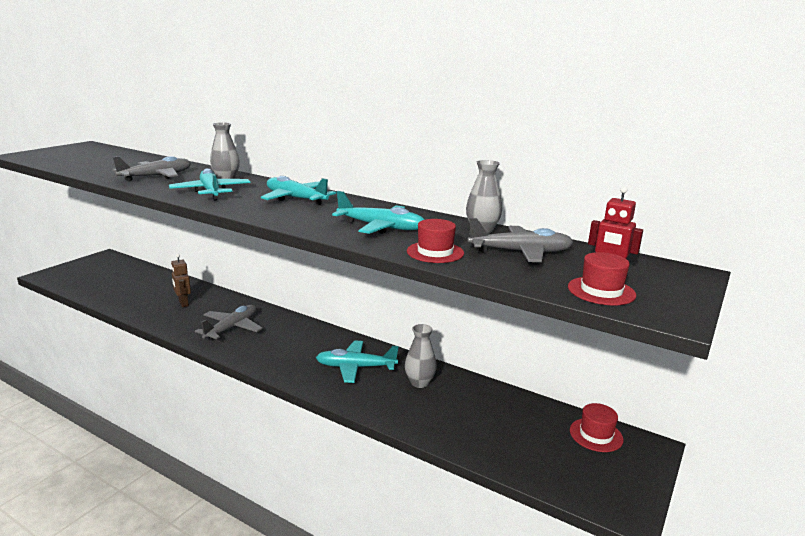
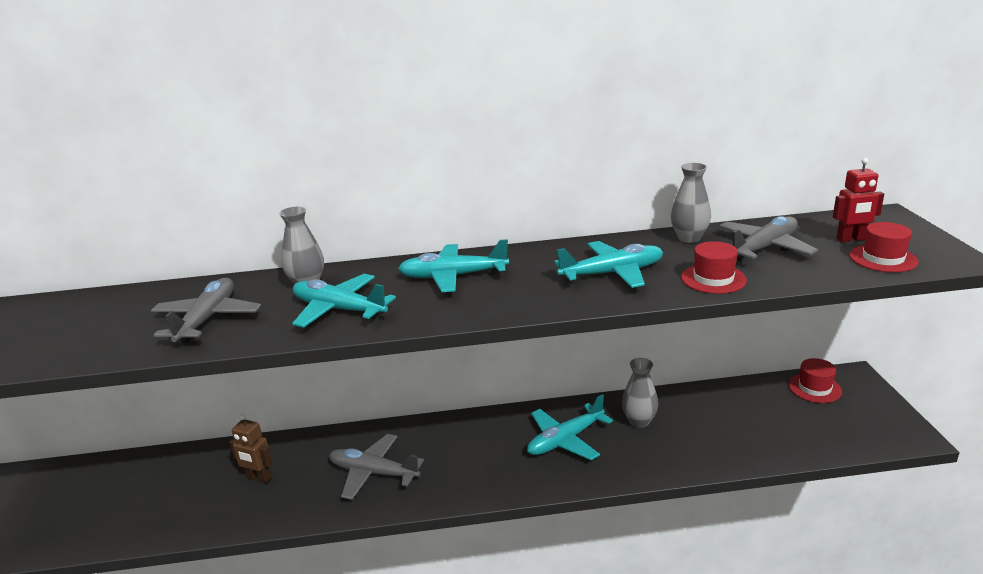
camera: 35 degrees left, 5 degrees up
grey plane [195,305,263,341] -> grey plane turned 60 degrees counterclockwise [329,434,424,500]

